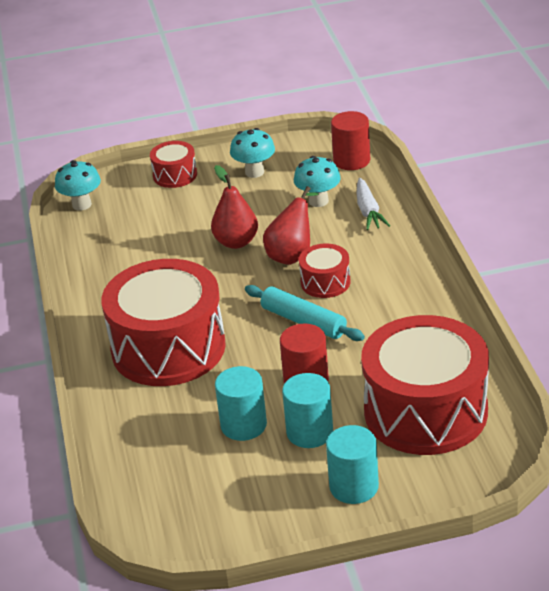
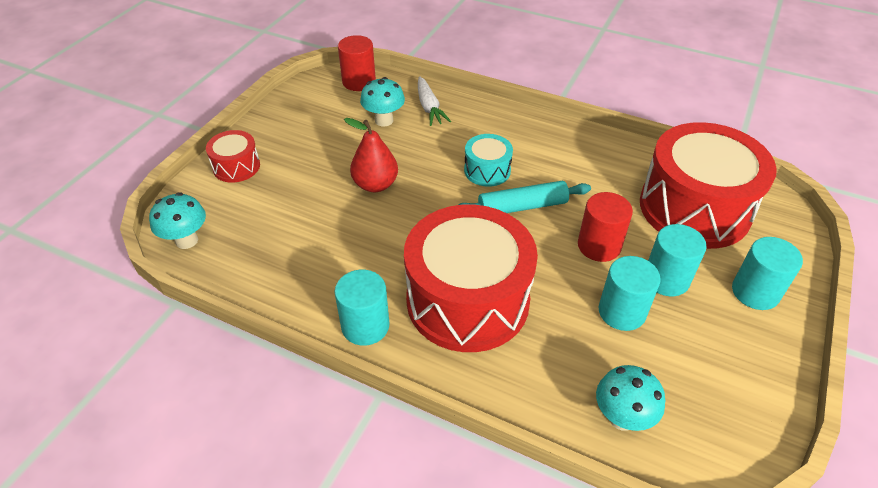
camera: 55 degrees left, 10 degrees up
turquoise mushroom [230,128,275,178] -> turquoise mushroom moved to [596,365,665,431]
red pear [263,186,319,265] -> none
red drum [299,244,350,298] -> turquoise drum [464,134,513,187]
white carrot [357,178,390,230] -> white carrot turned 45 degrees clockwise [418,76,451,126]
none -> turquoise cylinder [335,270,389,346]

